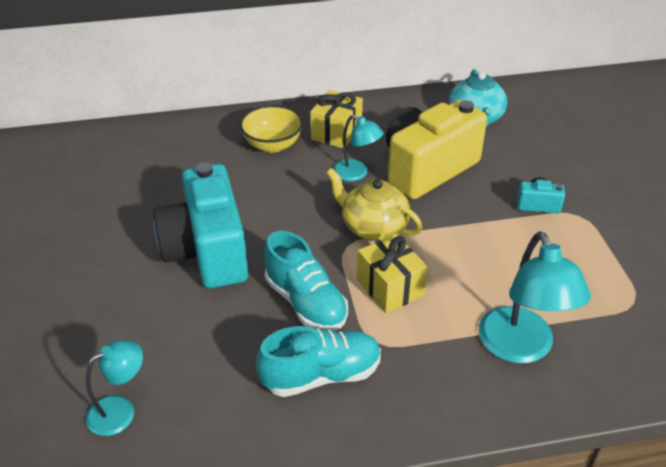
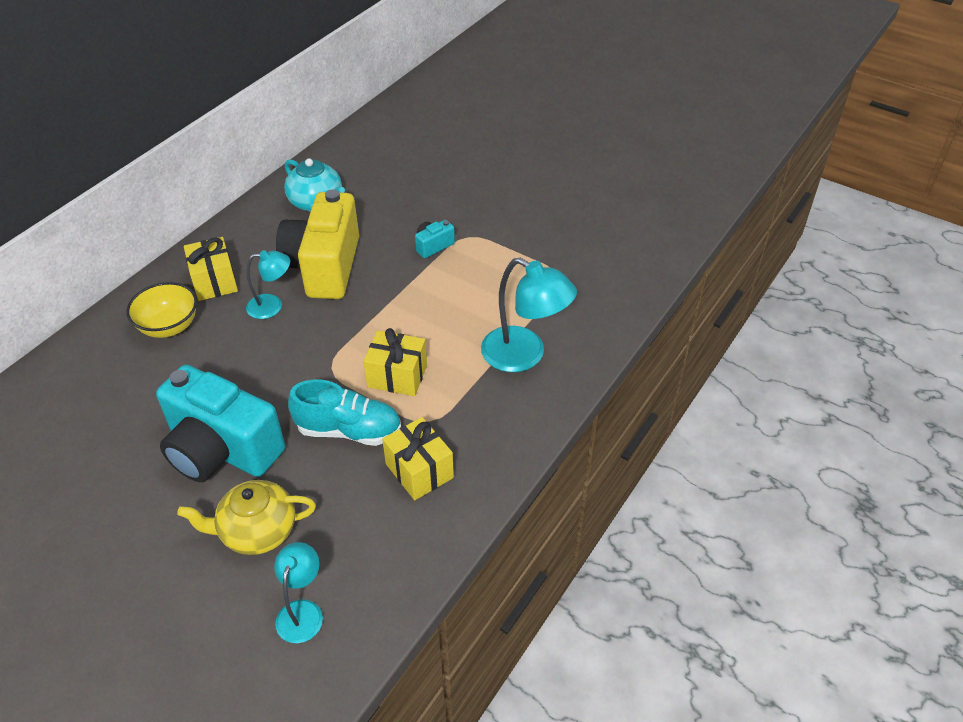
camera: 45 degrees left, 5 degrees up
turquoise shoe [256,326,381,397] -> yellow gift [382,417,454,500]
yellow teapot [326,168,422,241] -> yellow teapot moved to [177,480,316,555]

